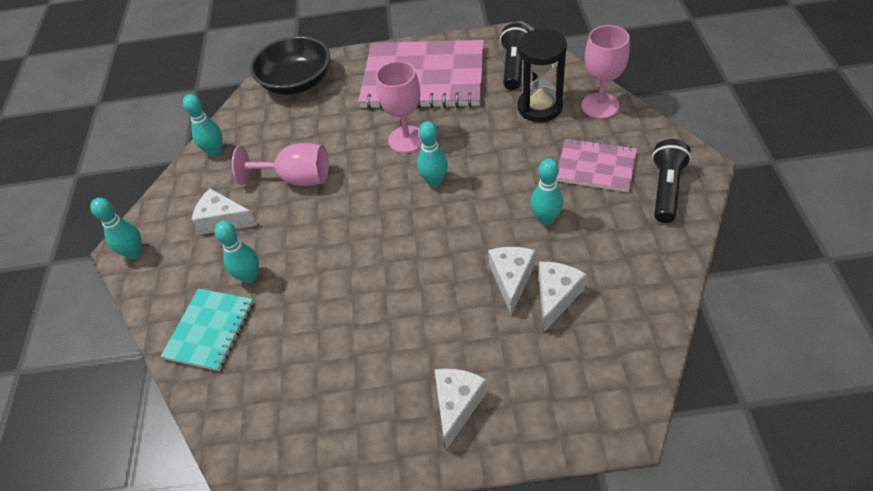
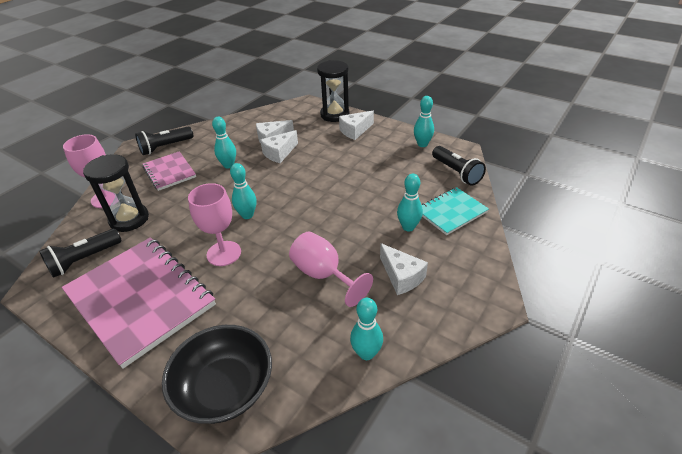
camera: 145 degrees left, 10 degrees down
turquoise bowling pin [90,198,142,259] -> turquoise bowling pin moved to [414,96,434,147]
none -> black hourglass [317,60,350,122]
none -> black flashlight [432,146,486,186]

